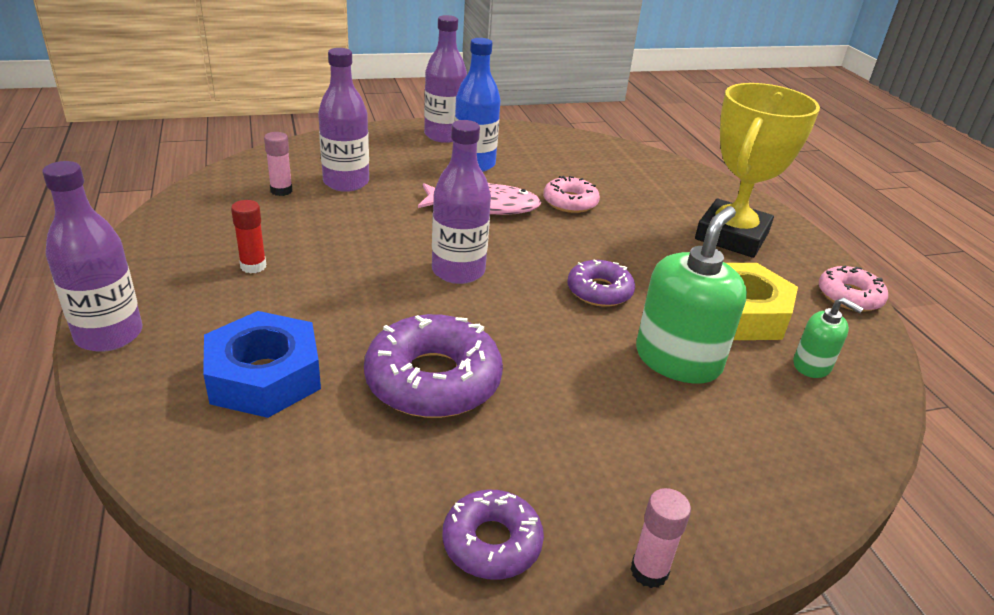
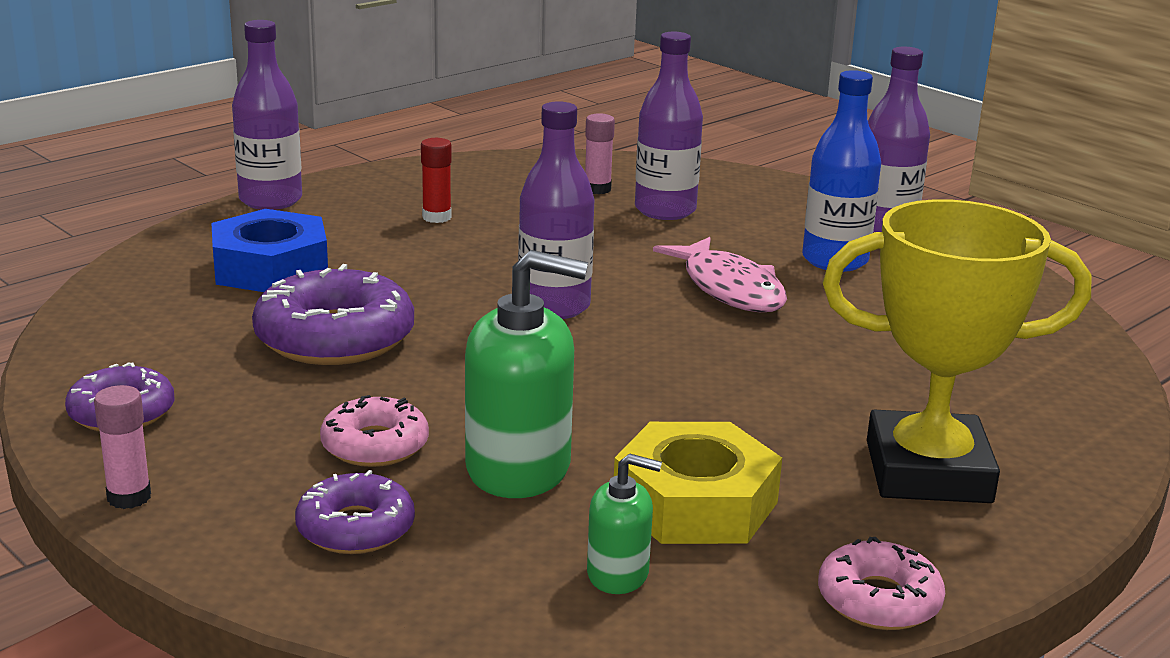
camera: 65 degrees right, 10 degrees down
pink donut [543,176,600,213] -> pink donut moved to [320,395,429,467]
purple donut [568,259,635,307] -> purple donut moved to [295,470,415,554]
green soap dispenser [793,298,864,378] -> green soap dispenser turned 90 degrees counterclockwise [587,453,662,594]

